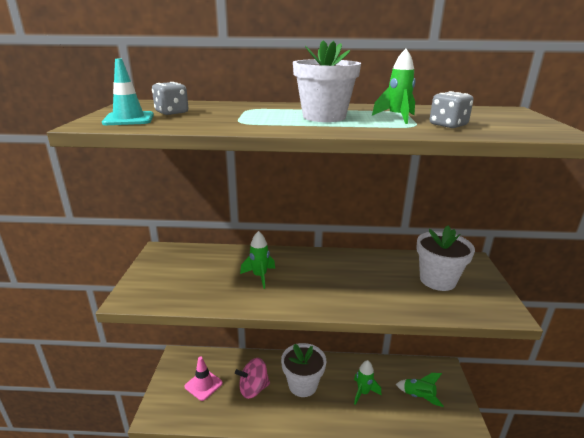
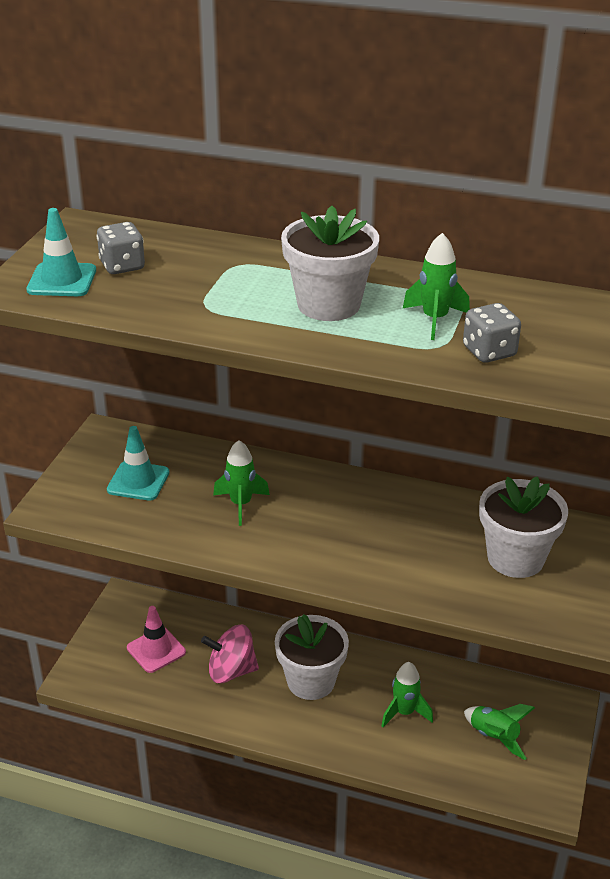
camera: 15 degrees right, 10 degrees up
none -> turquoise traffic cone [107,426,169,501]

